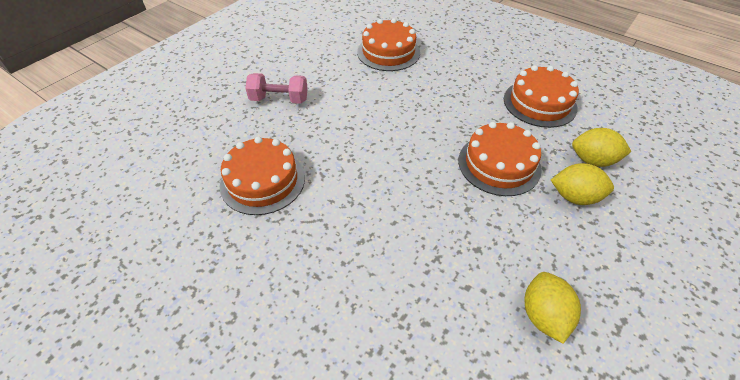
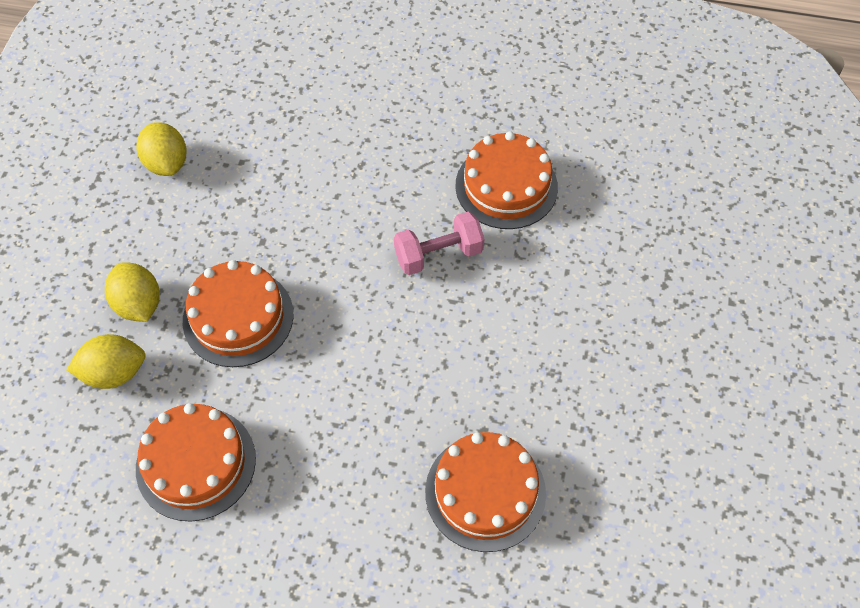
camera: 155 degrees right, 10 degrees up
pink dumbbell [245,73,308,104] -> pink dumbbell moved to [394,212,484,275]
yellow lemon [551,163,614,205] -> yellow lemon turned 75 degrees clockwise [105,262,160,322]

